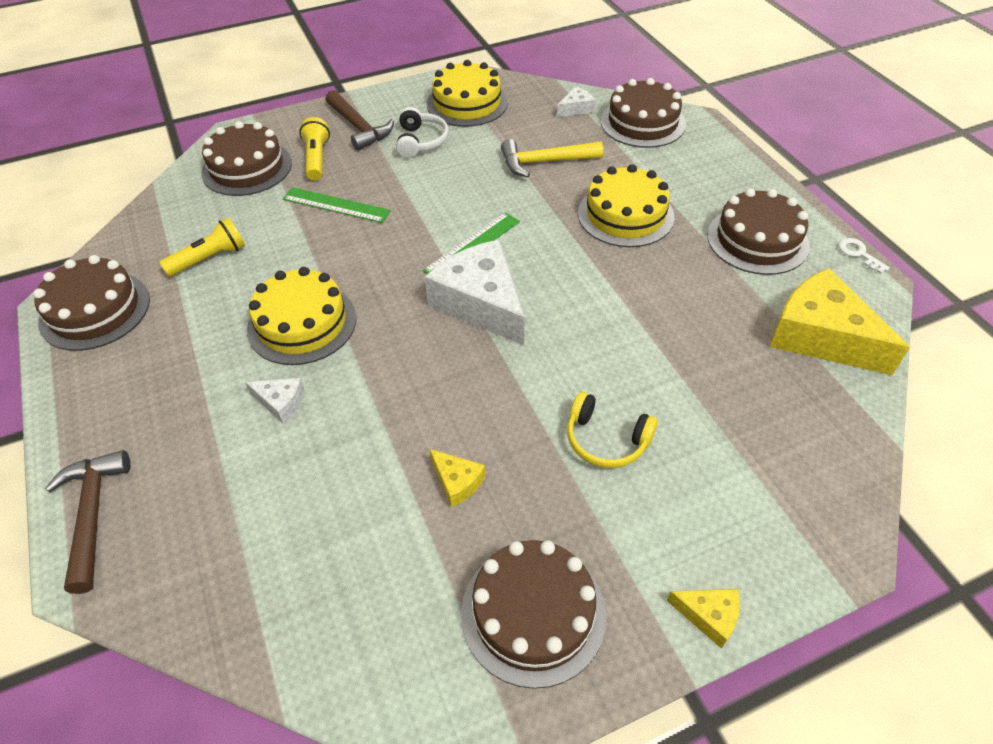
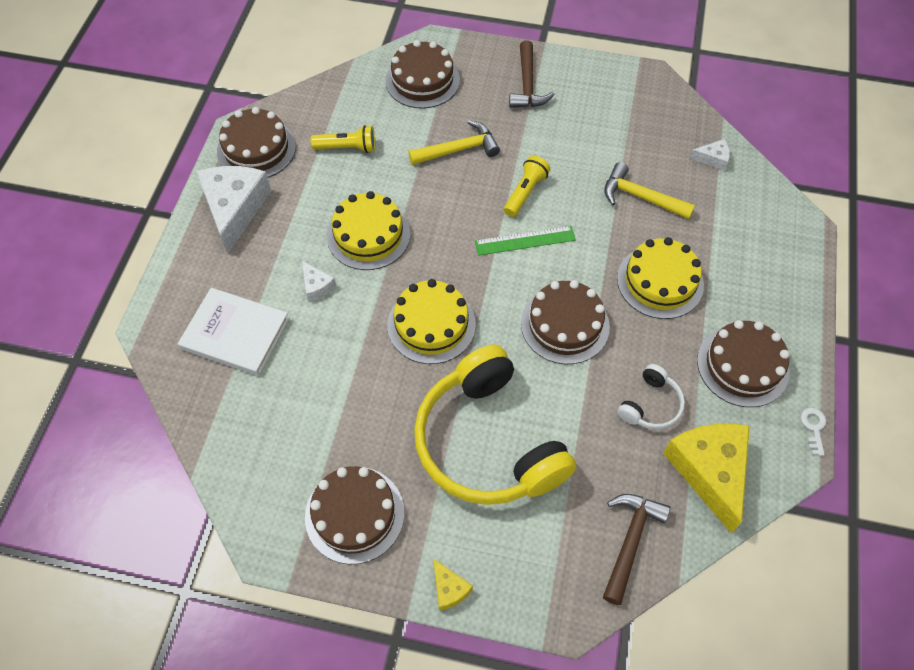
camera: 35 degrees right, 10 degrees up
brown hammer [45,450,131,594] -> brown hammer moved to [603,494,671,605]
green ruler [283,187,391,223] -> yellow hammer [408,120,500,165]
yellow flashlight [299,117,330,181] -> yellow flashlight moved to [504,156,550,217]
white headphones [396,107,449,158] -> white headphones moved to [618,364,685,430]
white cheese [425,240,525,346] -> white cheese moved to [196,166,271,253]
yellow cake [427,60,508,127] -> yellow cake moved to [387,279,476,364]
yellow cheese [429,449,485,507] -> none
yellow headphones [567,392,658,468] -> yellow headphones [414,345,576,505], size x2.32
brown cake [601,78,686,148] -> brown cake moved to [521,280,610,364]
none -> white book [178,288,289,376]

